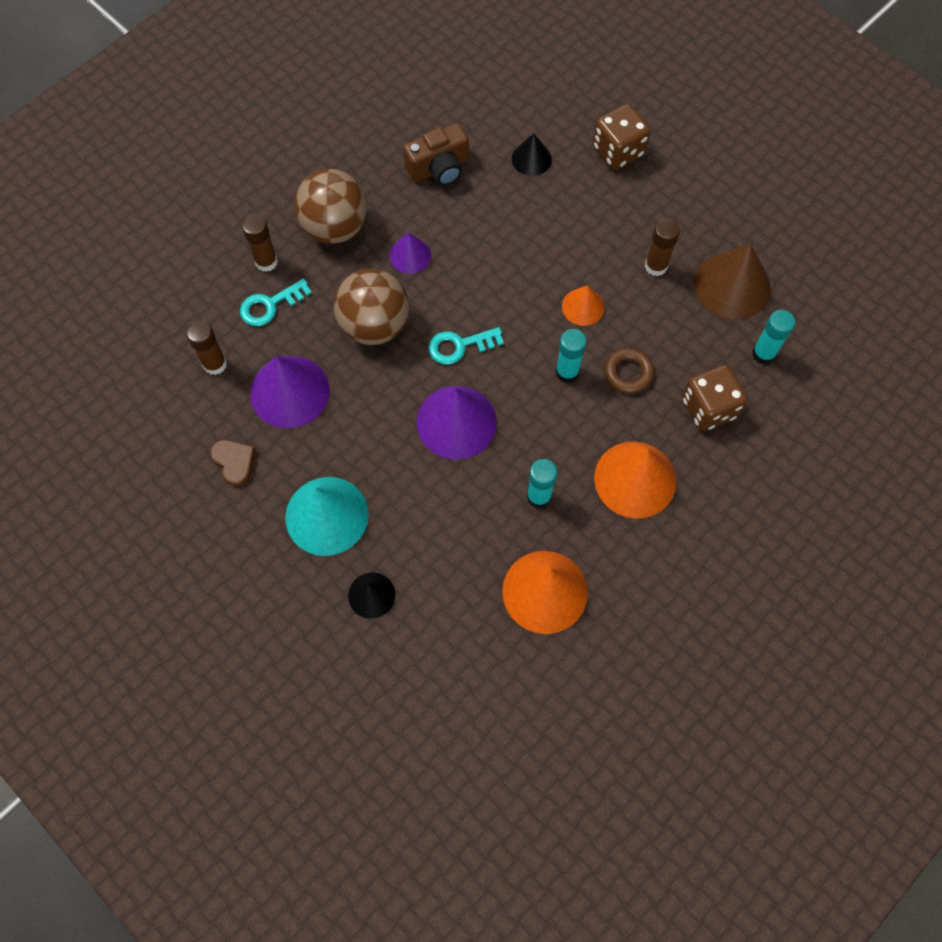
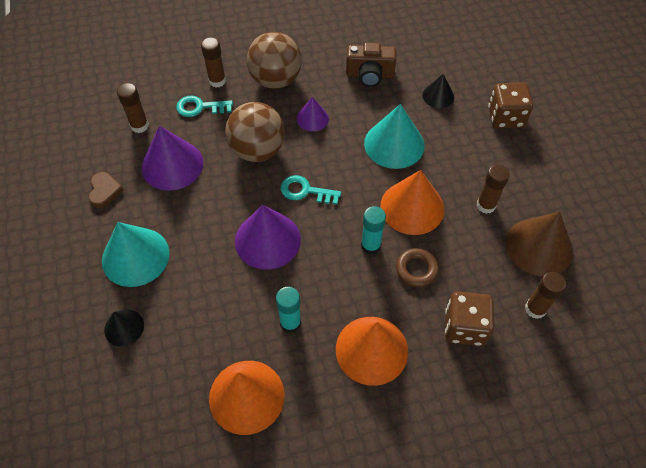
camera: 30 degrees right, 10 degrees down
orange cone [562,285,604,326] -> orange cone [380,170,444,235], size x1.81
turquoise glue stick [752,310,795,364] -> brown glue stick [525,272,566,319]
none -> turquoise cone [364,104,425,169]

